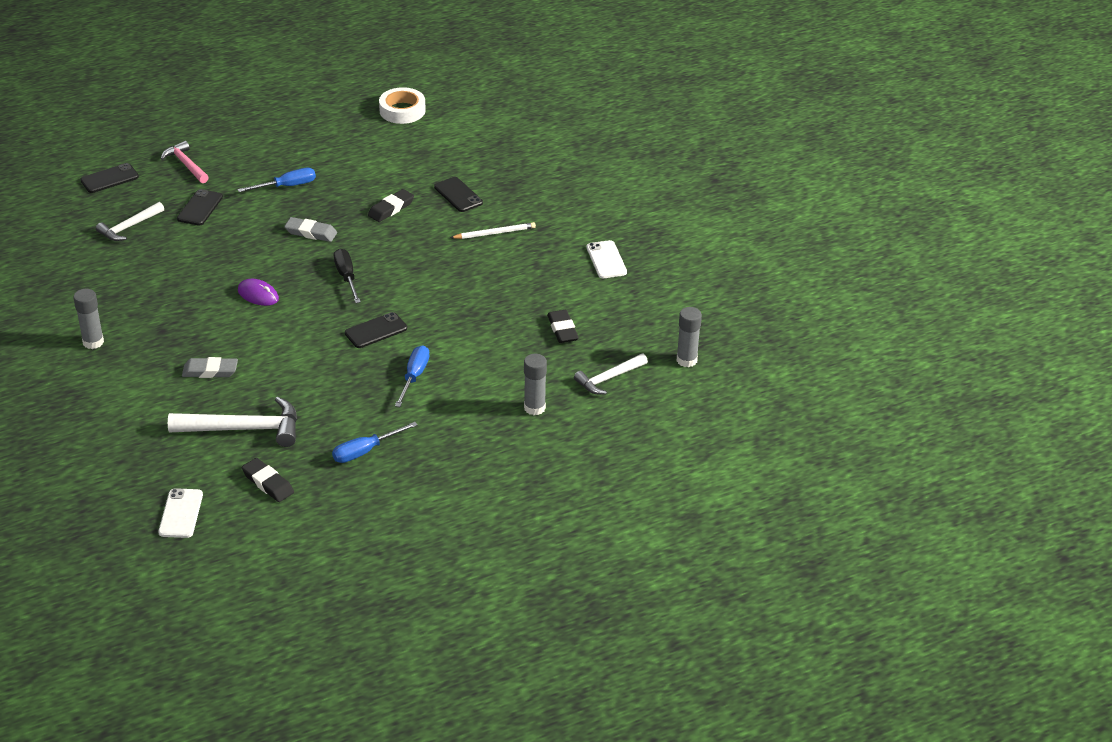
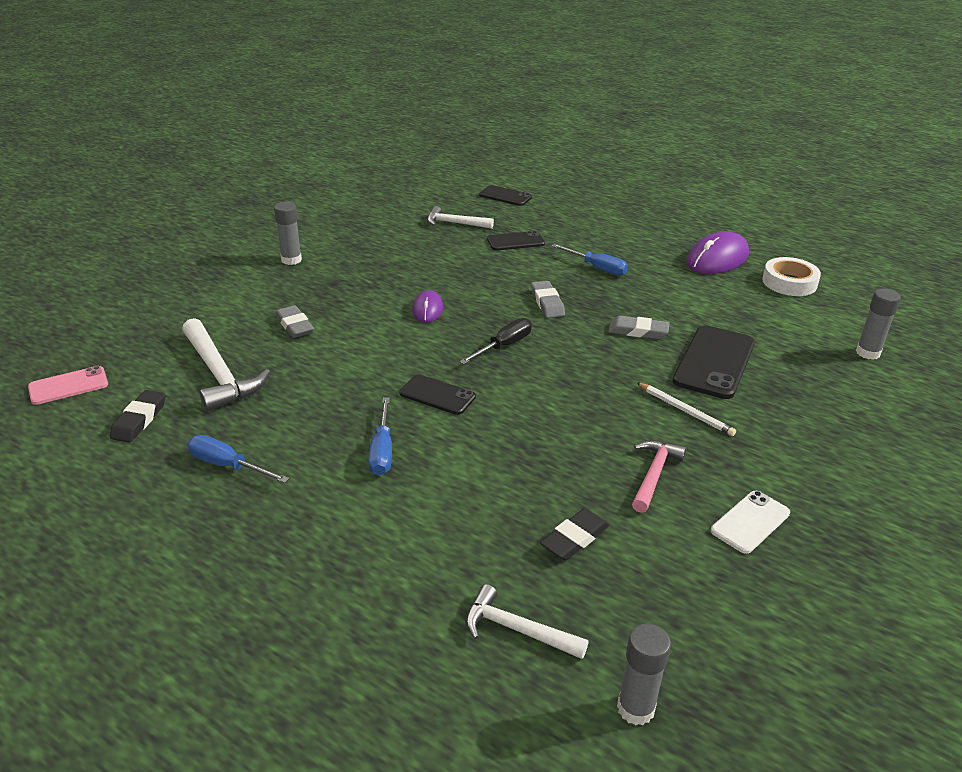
camera: 60 degrees right, 5 degrees down
white phone [158,488,203,538] -> pink phone [28,366,108,405]
pink hammer [161,141,209,183] -> pink hammer moved to [632,440,686,513]
black eraser [368,189,414,222] -> grey eraser [608,315,669,339]
blue screwdriver [395,345,430,407] -> blue screwdriver turned 105 degrees clockwise [368,397,392,476]
black phone [434,177,483,212] -> black phone [672,325,755,399], size x1.69
grey glue stick [524,354,547,415] -> grey glue stick moved to [856,288,901,360]
none -> purple mouse [686,231,749,274]

